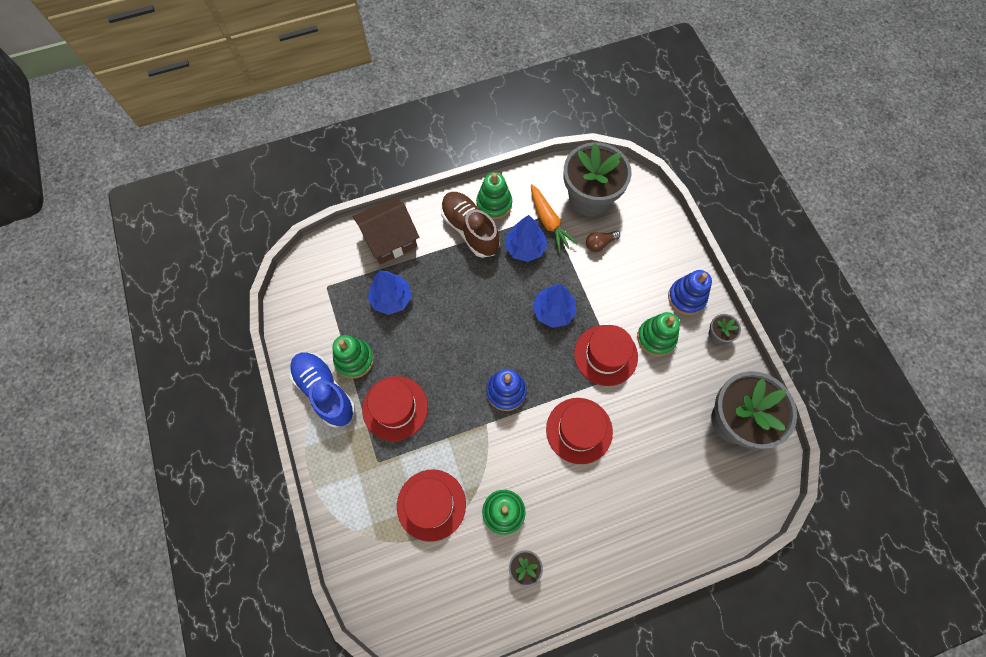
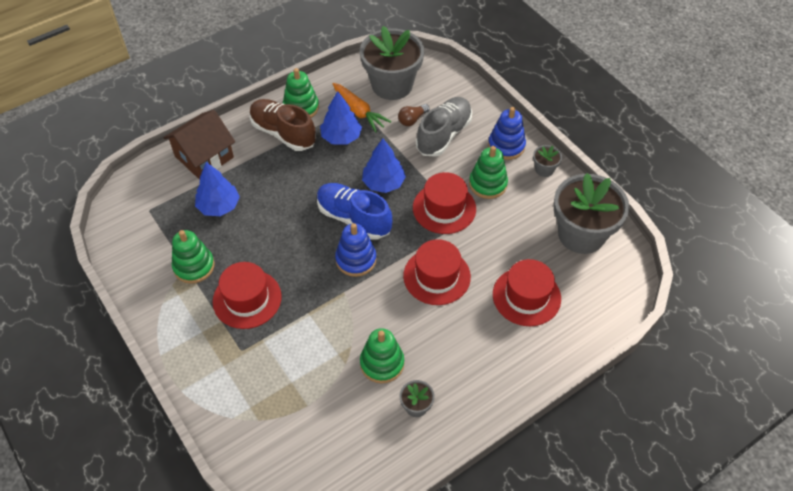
camera: 15 degrees left, 15 degrees down
blue shoe [290,352,355,428] -> blue shoe moved to [317,183,392,240]
red hat [397,469,466,542] -> red hat moved to [493,259,561,326]
none -> grey shoe [416,97,472,157]

